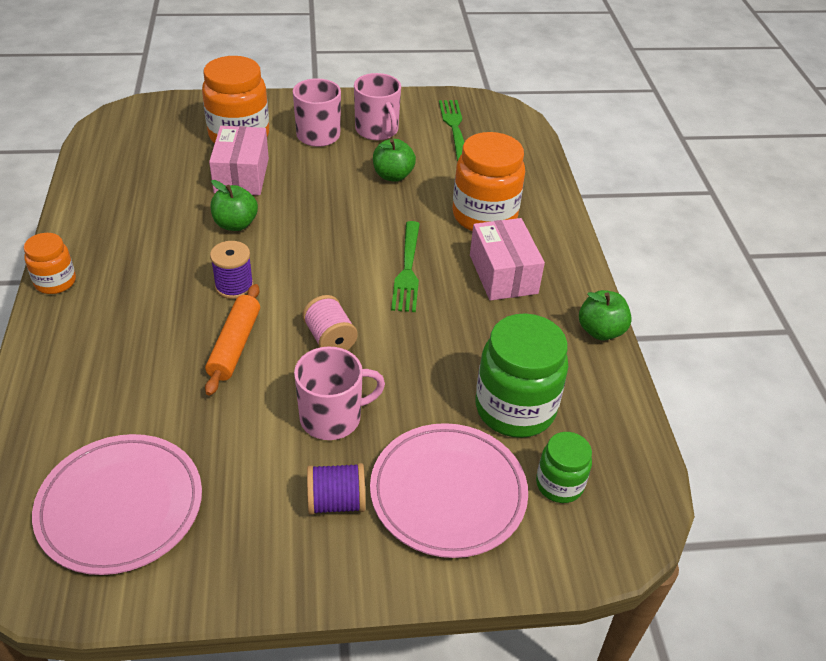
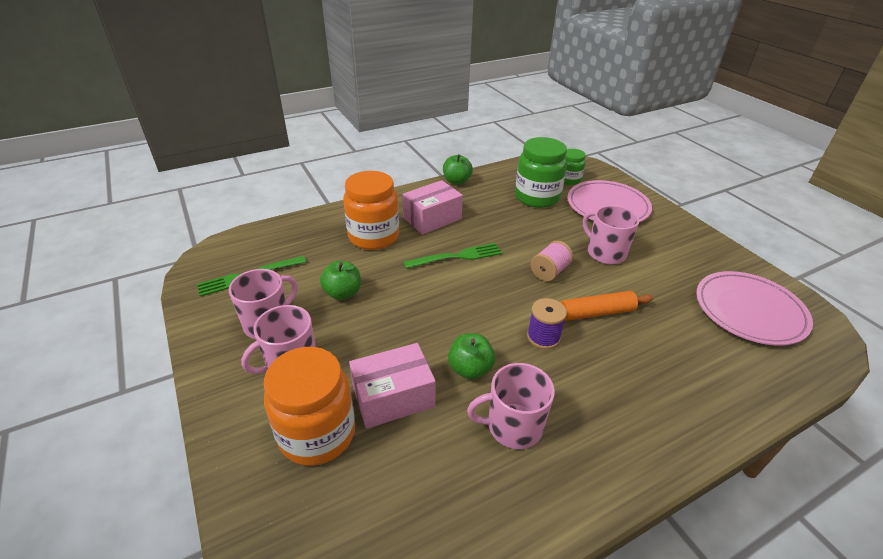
camera: 110 degrees left, 5 degrees down
orange jar [24,233,76,294] -> none
purple spool [307,463,365,515] -> none
none -> pink mug [467,363,555,449]

